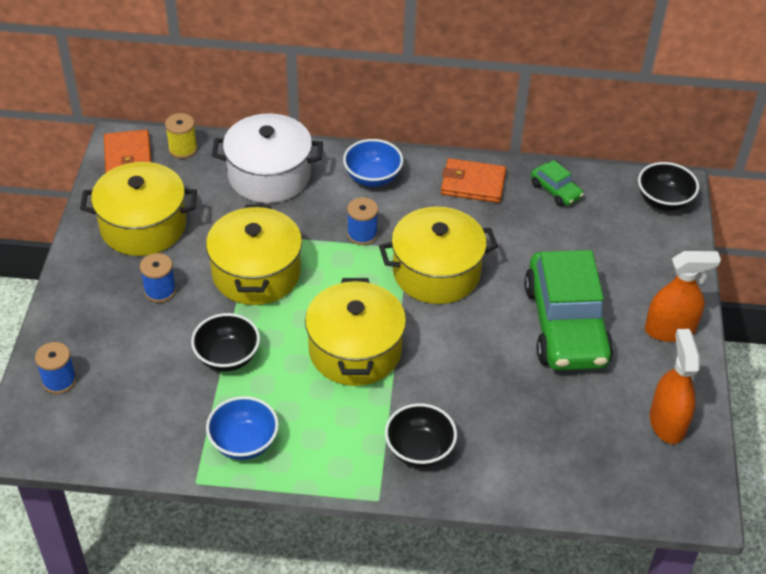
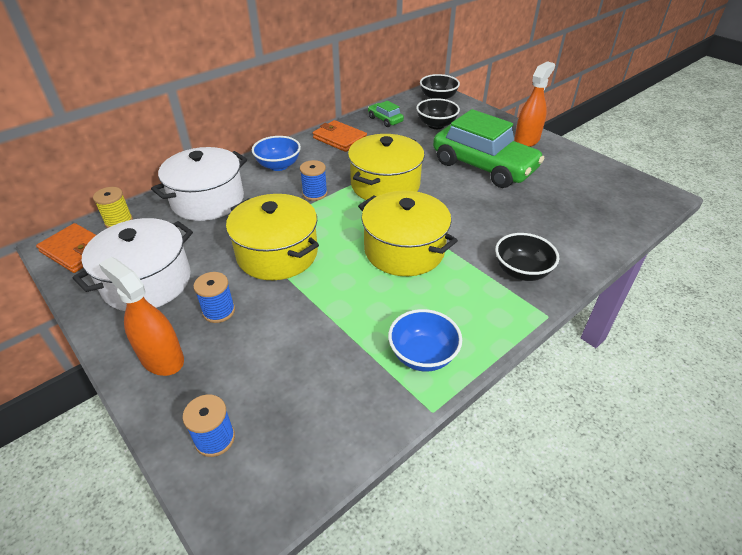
camera: 45 degrees left, 5 degrees down
yellow pot [80,162,197,256] -> white pot [73,218,193,311]
black bowl [191,313,260,372] -> black bowl moved to [416,98,460,129]
orange wallet [441,158,506,203] -> orange wallet turned 75 degrees clockwise [313,120,367,152]
green car [531,160,584,207] -> green car turned 135 degrees counterclockwise [368,101,404,127]
orange spray bottle [650,329,700,444] -> orange spray bottle moved to [99,257,184,376]

